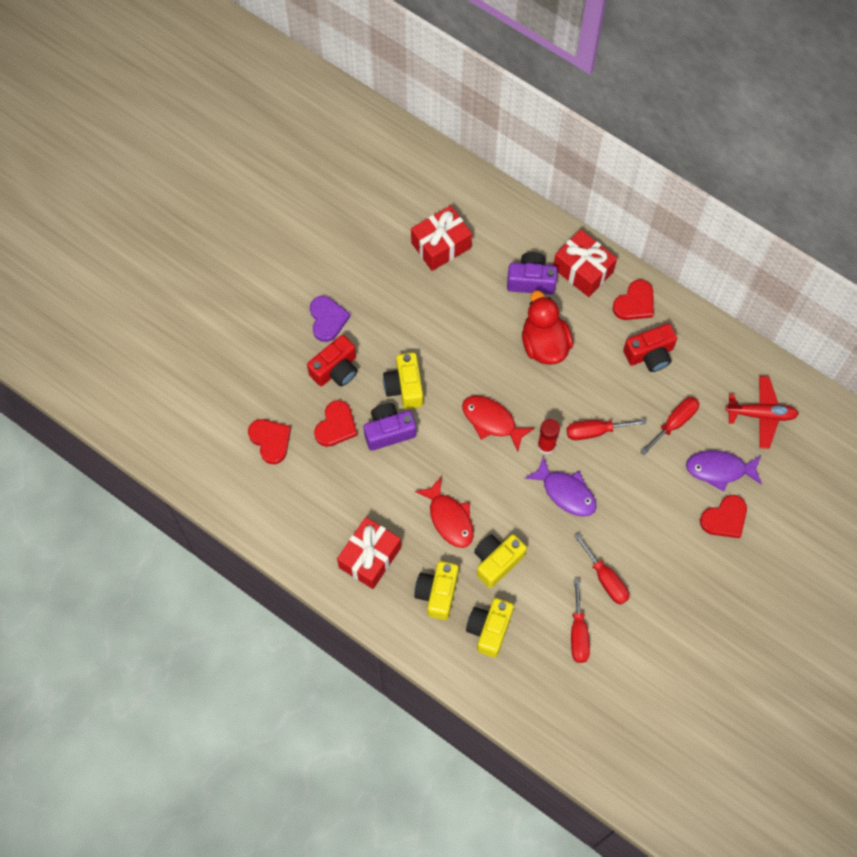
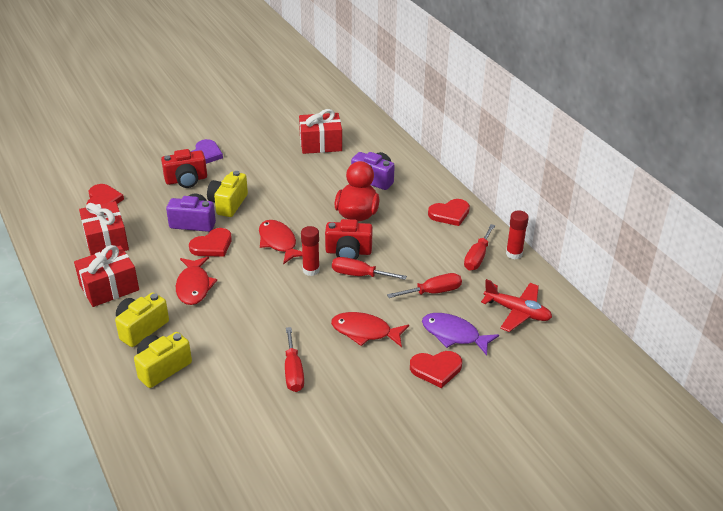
camera: 25 degrees right, 30 degrees down
red heart [314,400,358,447] -> red heart moved to [189,228,232,257]
yellow camera [474,534,527,588] -> none
purple fish [524,456,597,517] -> none
red gift [553,229,617,297] -> red gift moved to [79,201,129,255]
red screwdriver [571,579,590,663] -> red screwdriver moved to [464,224,495,271]
red camera [623,323,677,372] -> red camera moved to [325,219,373,259]
none -> red fish [331,312,409,347]
none -> red glue stick [506,210,529,259]

